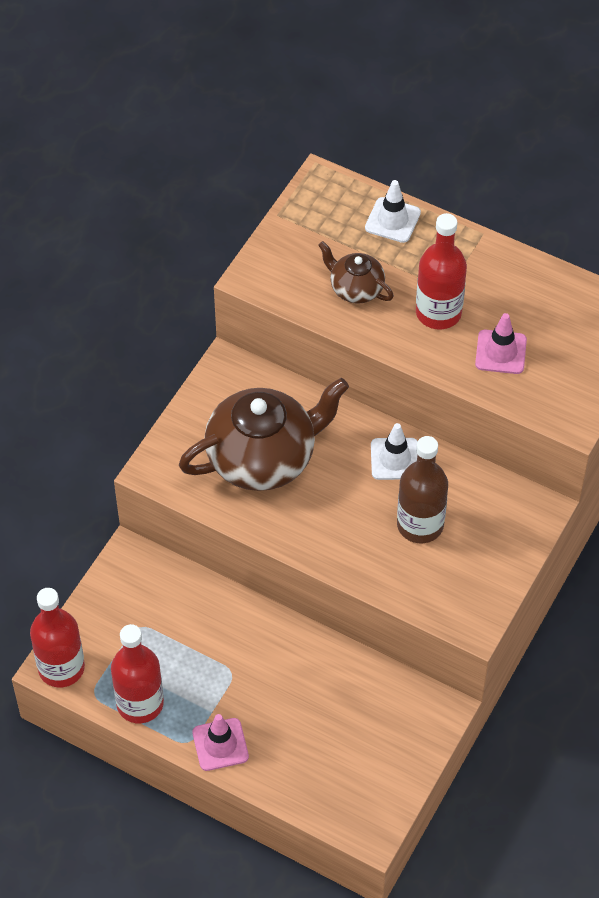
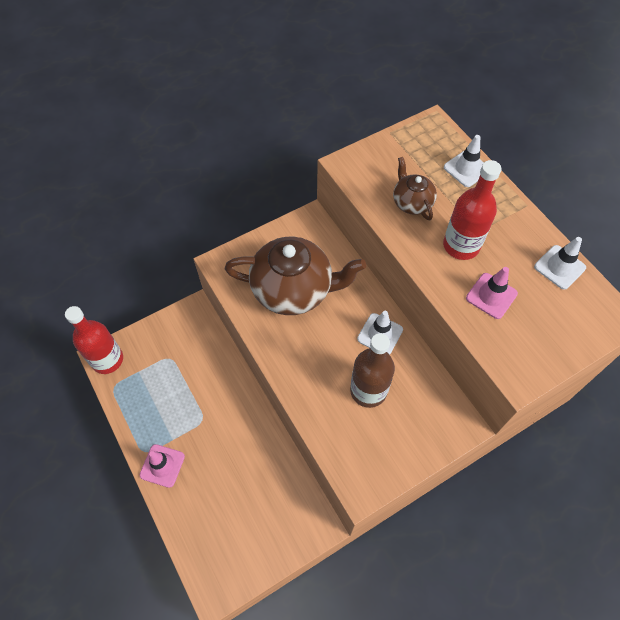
camera: 30 degrees right, 5 degrees up
red bottle [111,624,164,723] -> none
none -> white traffic cone [534,237,586,290]

